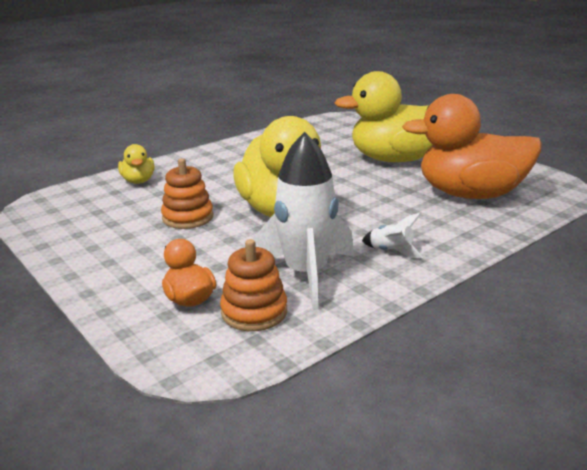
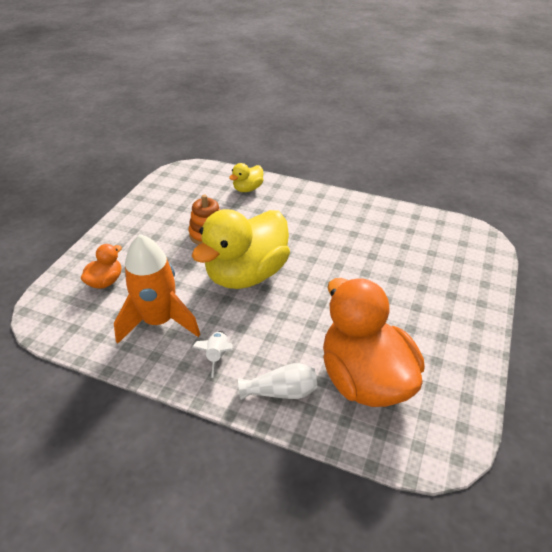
camera: 60 degrees right, 15 degrees up
orange stacking toy [220,239,287,331] -> none
white rocket [253,132,354,310] -> orange rocket [114,234,200,344]
yellow duck [335,71,433,162] -> none
none -> white vase [238,363,318,400]

